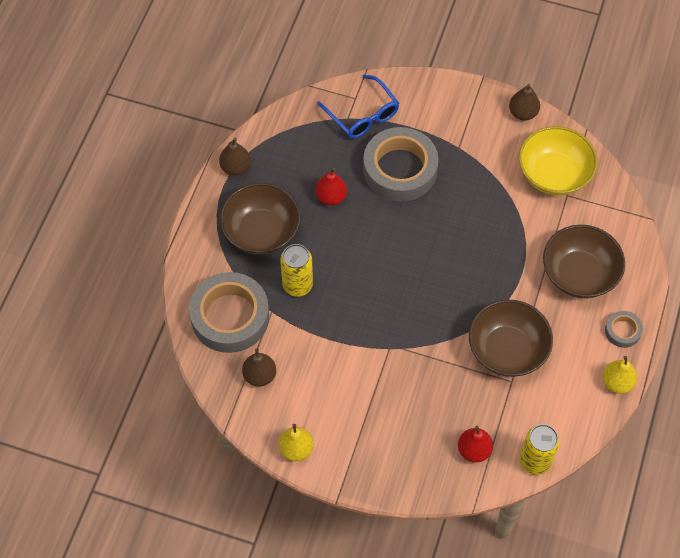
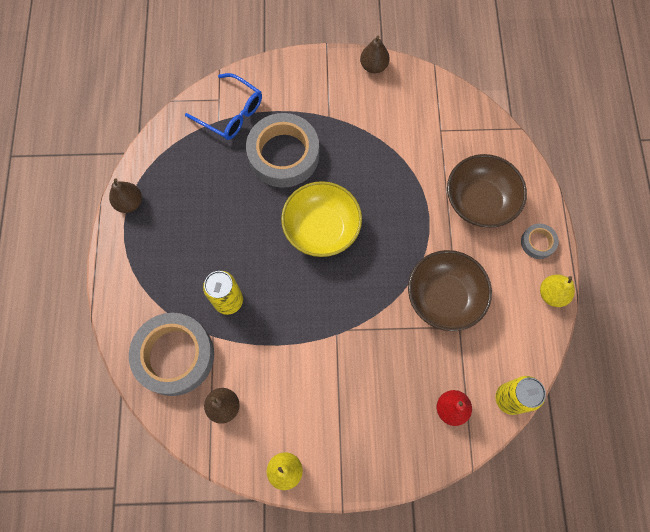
camera: 20 degrees left, 10 degrees up
brown bowl [220,183,301,255] -> none
red pear [315,168,347,206] -> none
yellow bowl [519,126,598,196] -> yellow bowl moved to [281,181,362,257]

